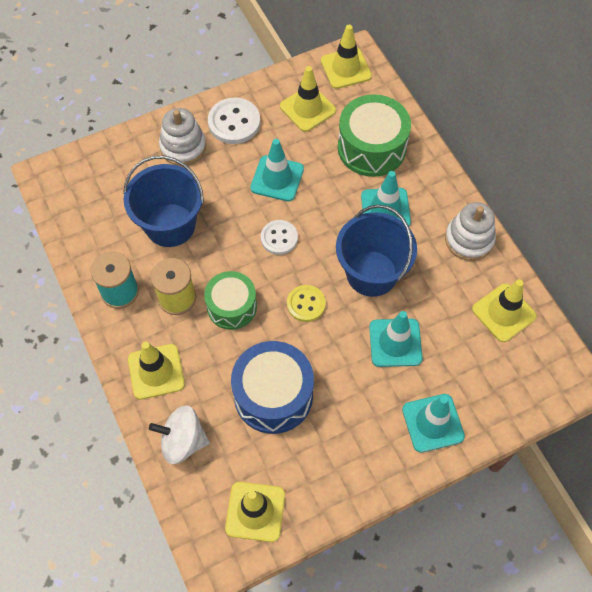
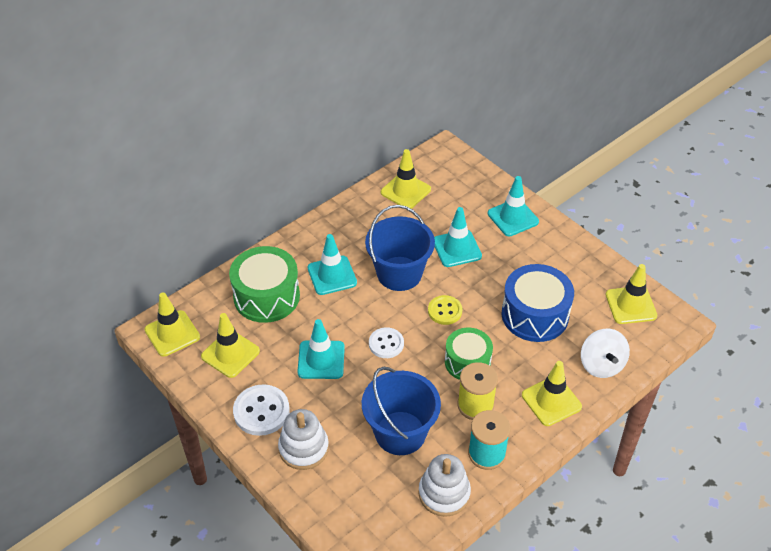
camera: 105 degrees left, 15 degrees down
white stacking toy [445,202,496,261] -> white stacking toy moved to [419,454,471,517]

